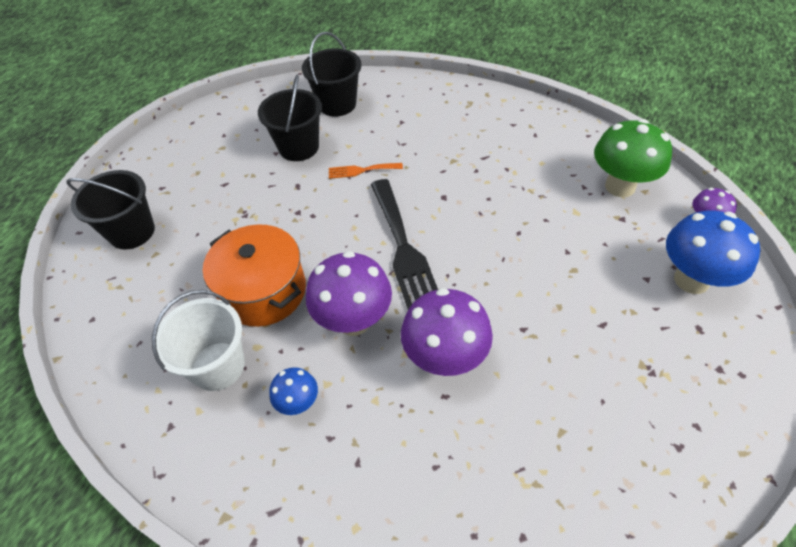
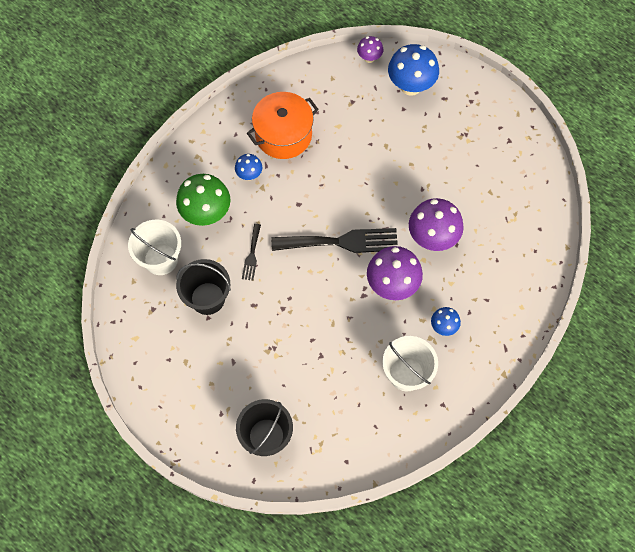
camera: 80 degrees left, 15 degrees up
orange pot [203,225,306,327] -> orange pot moved to [247,92,319,159]
black bucket [302,32,362,117] -> white bucket [128,220,181,275]
orange fork [329,163,403,179] -> black fork [242,224,261,281]
green mushroom [594,119,672,197] -> green mushroom moved to [176,174,231,226]
none -> blue mushroom [235,154,262,180]

